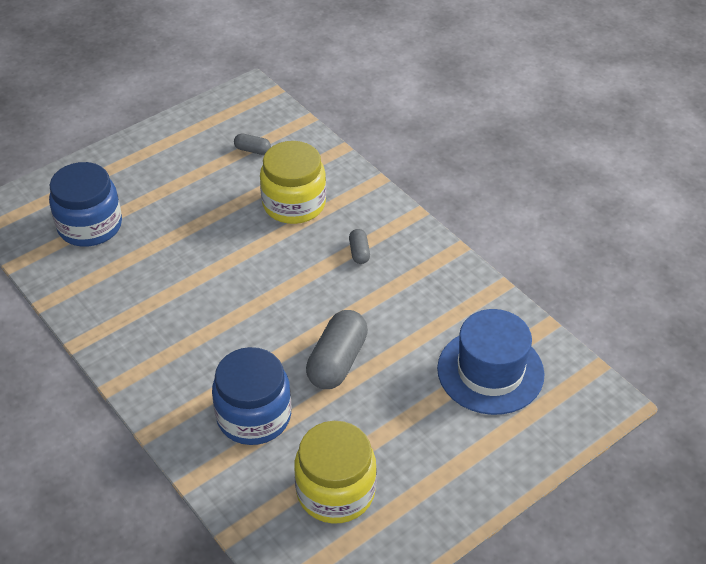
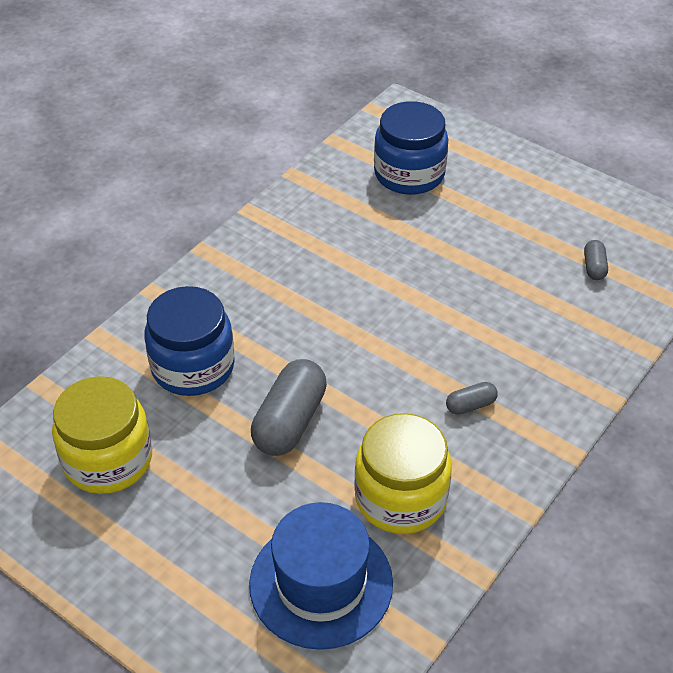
camera: 75 degrees right, 0 degrees up
yellow jar [260,141,326,224] -> yellow jar moved to [355,413,452,534]
grey capsule [306,310,368,389] -> grey capsule turned 75 degrees counterclockwise [251,359,327,456]

